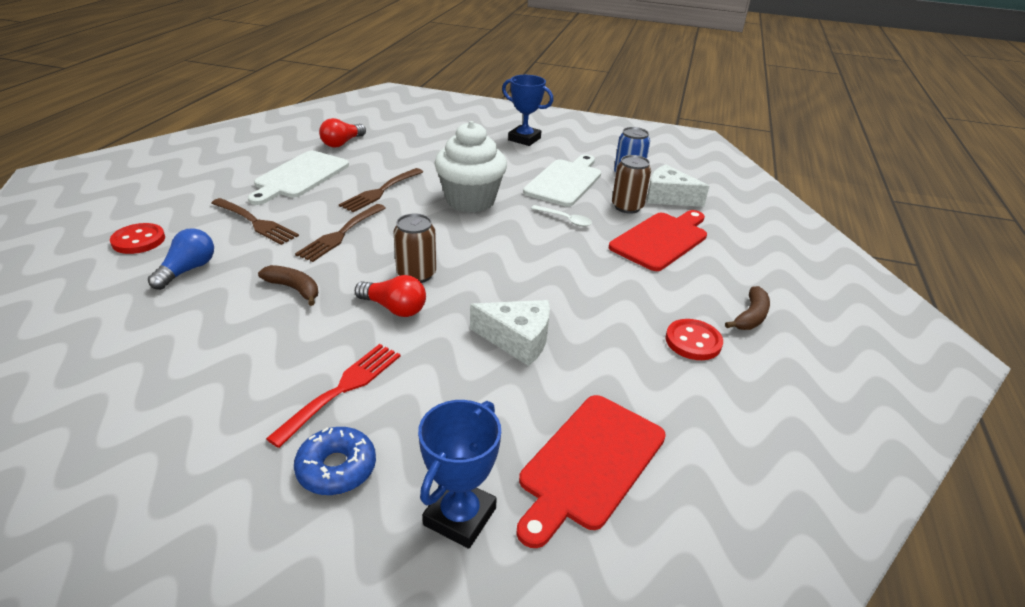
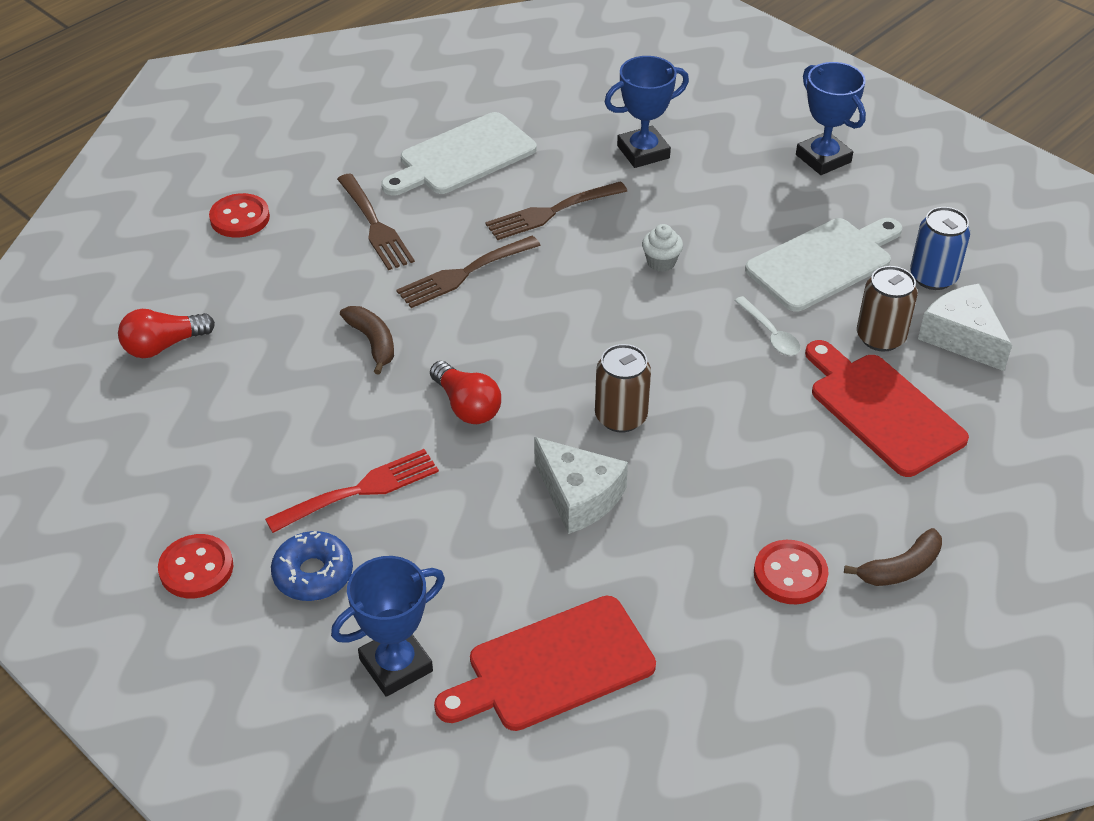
camera: 30 degrees right, 10 degrees up
blue light bulb [148,228,214,290] -> none
red light bulb [319,118,366,148] -> red light bulb moved to [118,309,215,358]
brown can [393,214,436,283] -> brown can moved to [595,344,651,433]
white cupcake [434,121,507,213] -> white cupcake [642,224,683,272], size x0.40
red cutting board [609,210,707,271] -> red cutting board turned 105 degrees counterclockwise [805,340,969,477]
none -> red button [158,534,233,598]
none -> blue trophy [605,56,689,168]

